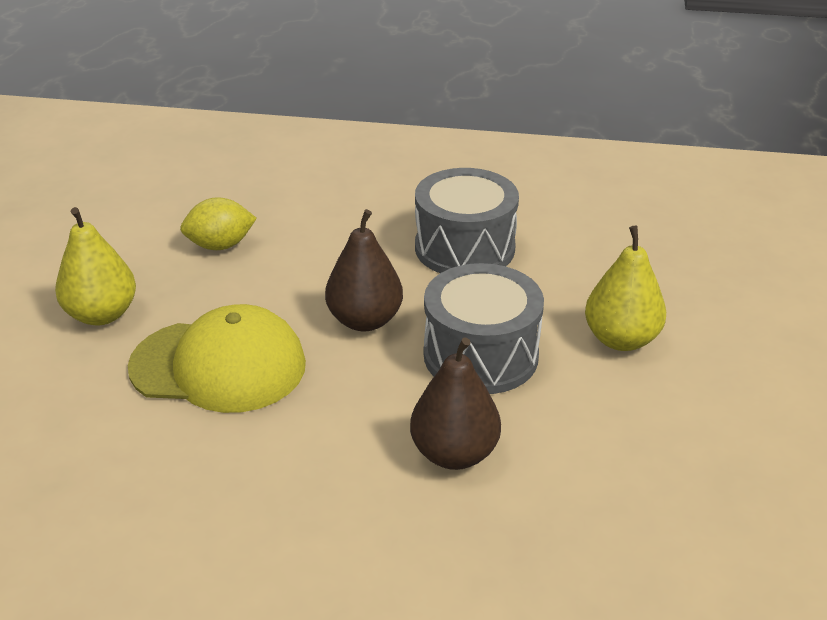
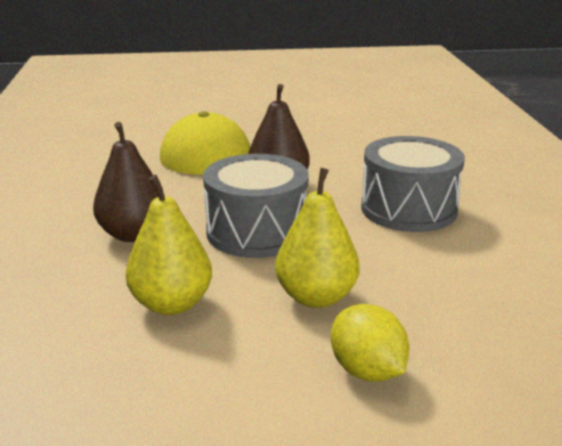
camera: 75 degrees right, 10 degrees down
yellow pear [55,207,136,325] -> yellow pear moved to [125,174,212,315]
yellow lemon [180,197,257,250] -> yellow lemon moved to [331,304,409,382]

